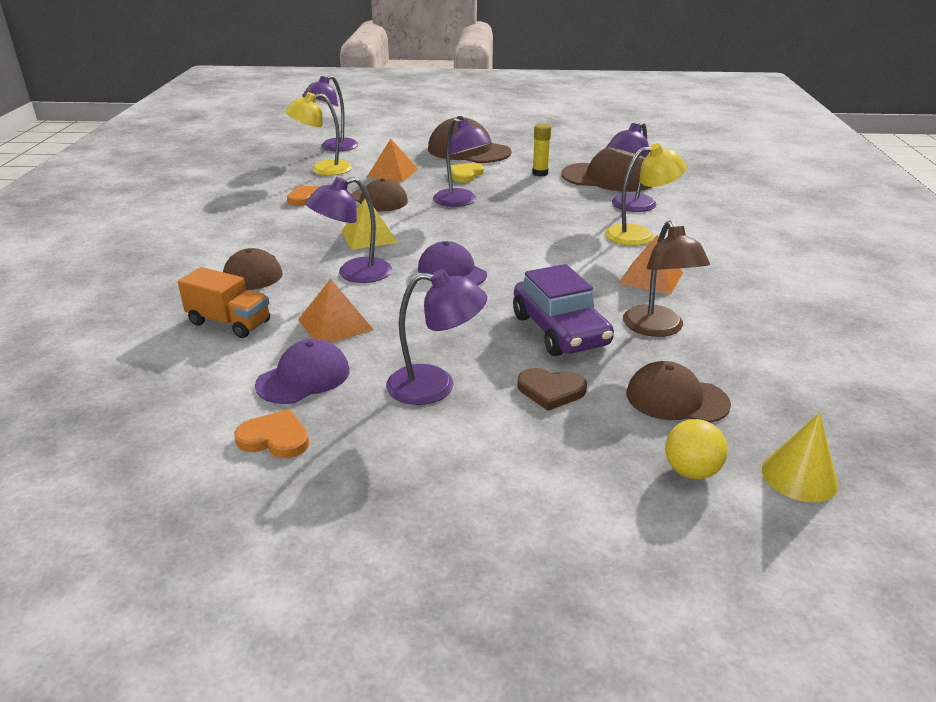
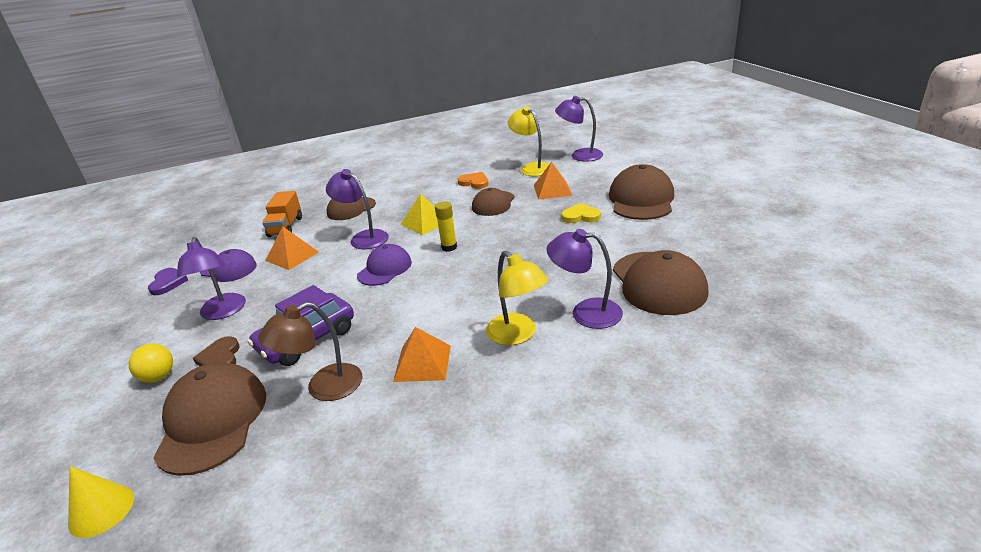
camera: 70 degrees right, 0 degrees up
orange heart [234,409,309,458] -> purple heart [148,268,188,295]
purple lamp [433,118,491,207] -> none
yellow glue stick [532,124,551,176] -> yellow glue stick moved to [435,201,457,252]
brown cap [626,361,731,423] -> brown cap [153,362,266,476], size x1.60
yellow ball [665,419,728,479] -> yellow ball moved to [129,343,173,383]

